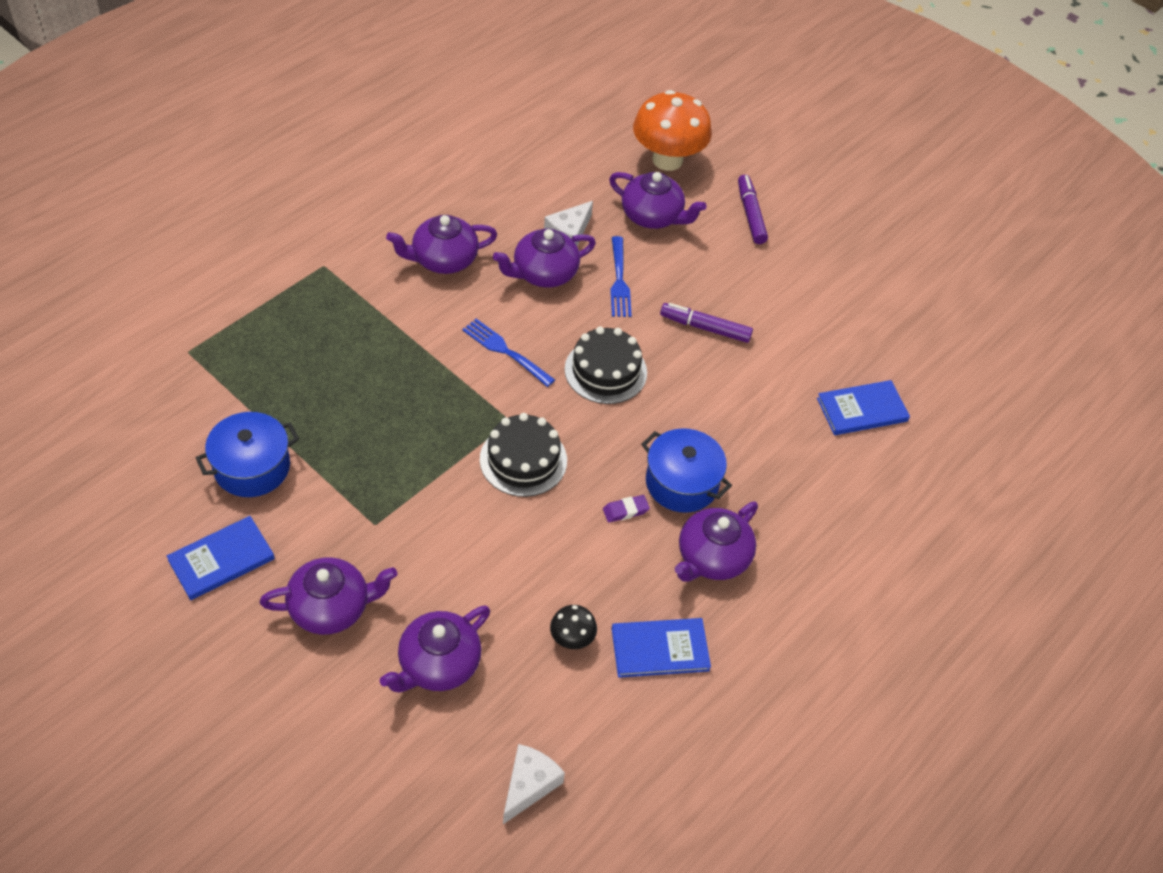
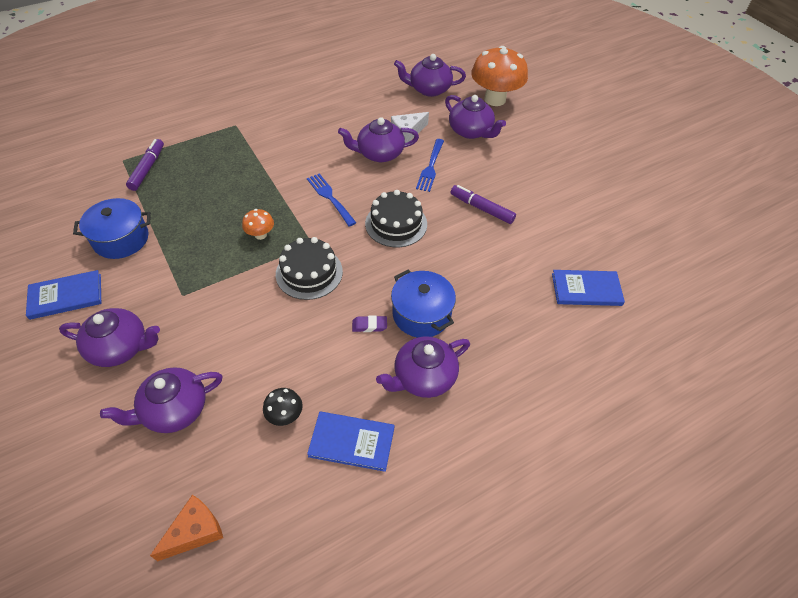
camera: 20 degrees right, 0 degrees up
purple teapot [386,215,497,274] -> purple teapot moved to [394,54,466,97]
white cheese [503,744,565,824] -> orange cheese [150,495,223,561]
purple marker [738,175,768,244] -> purple marker moved to [126,139,164,191]
none -> orange mushroom [242,209,274,240]

